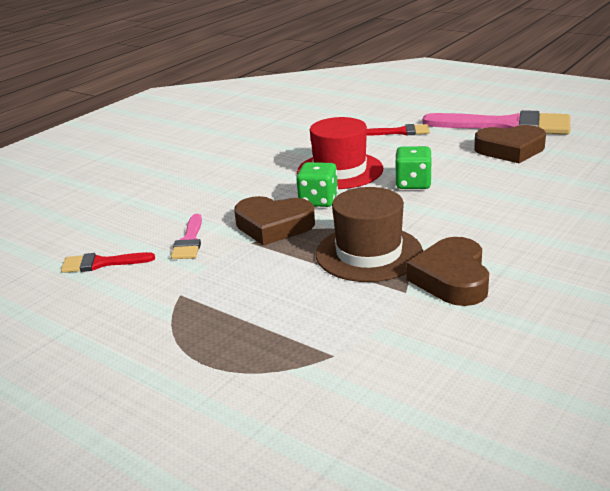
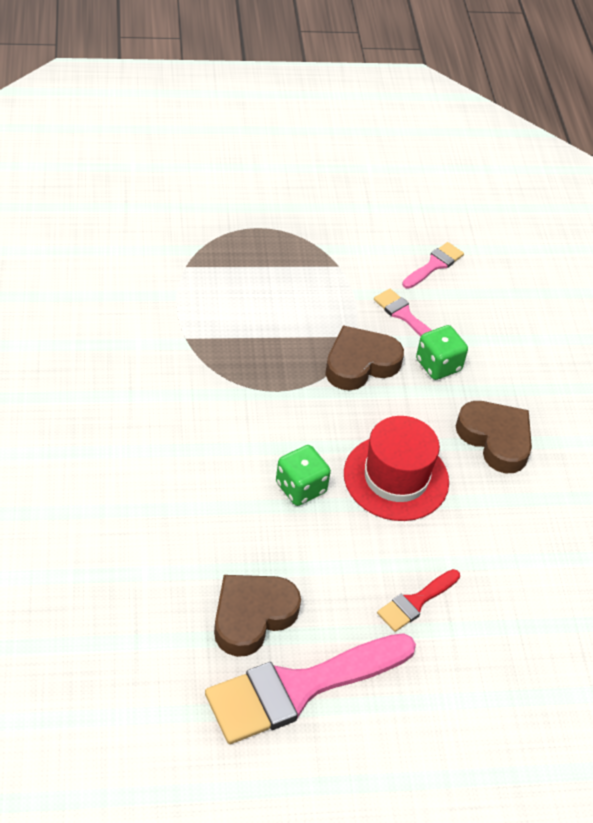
camera: 130 degrees right, 20 degrees up
red brush [61,252,155,273] -> pink brush [402,242,464,289]
green dice [296,162,338,207] -> green dice moved to [416,325,468,380]
brown hat [316,187,423,282] -> none
brown heart [407,237,489,306] -> brown heart moved to [456,401,532,473]

